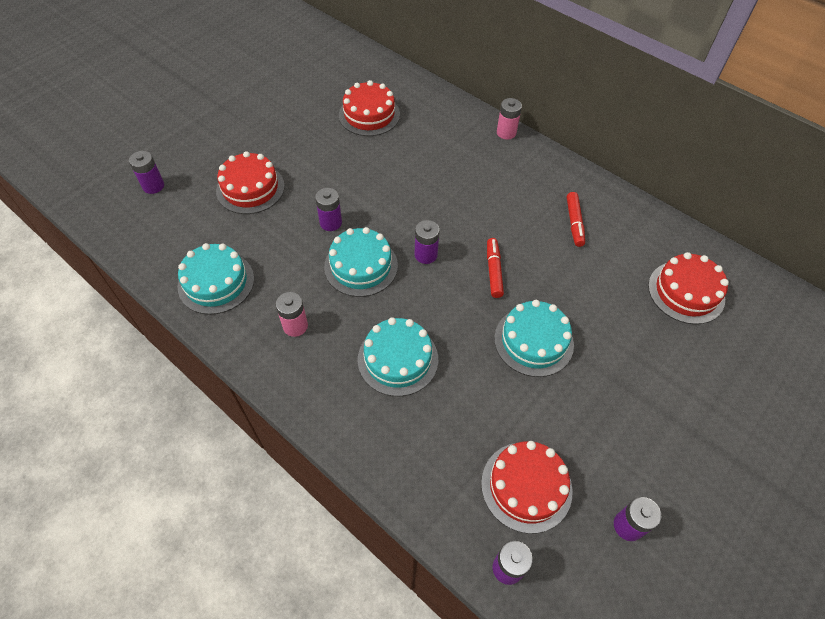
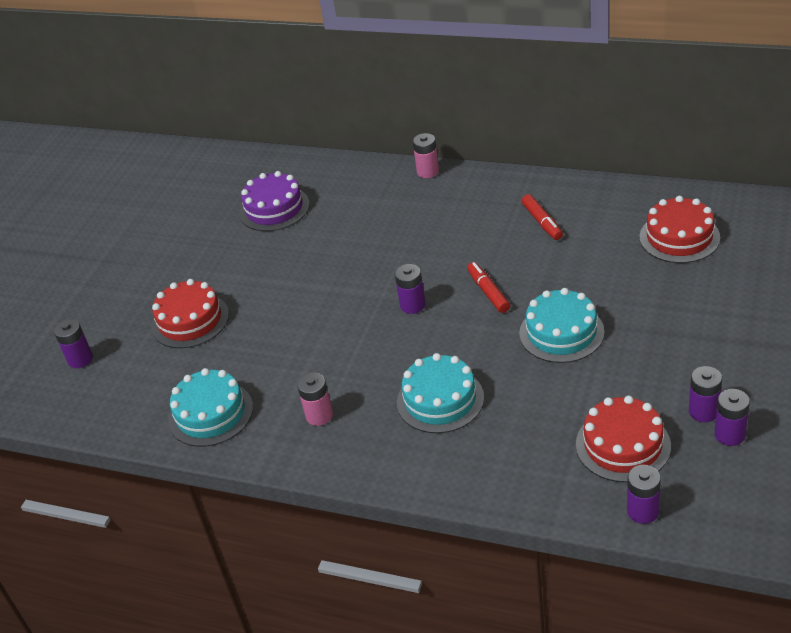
camera: 15 degrees left, 15 degrees down
purple battery [315,188,342,231] -> purple battery moved to [689,366,722,422]
turquoise cake [324,227,398,297] -> none
red cake [339,80,400,136] -> purple cake [239,171,310,231]

